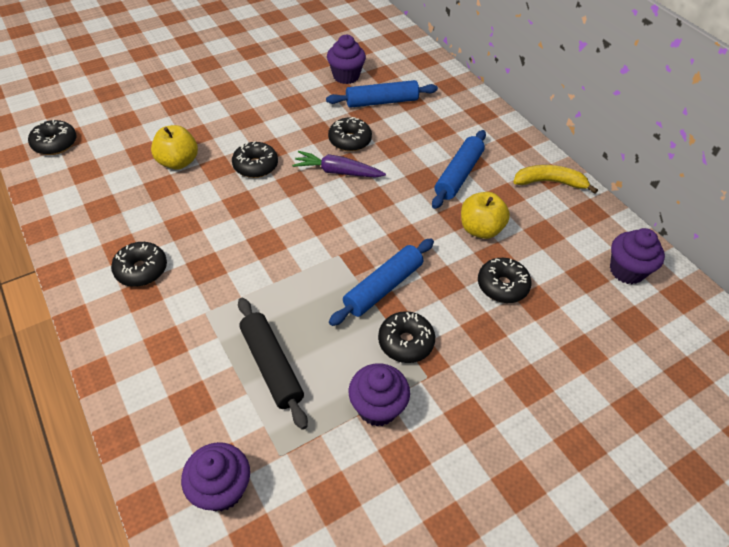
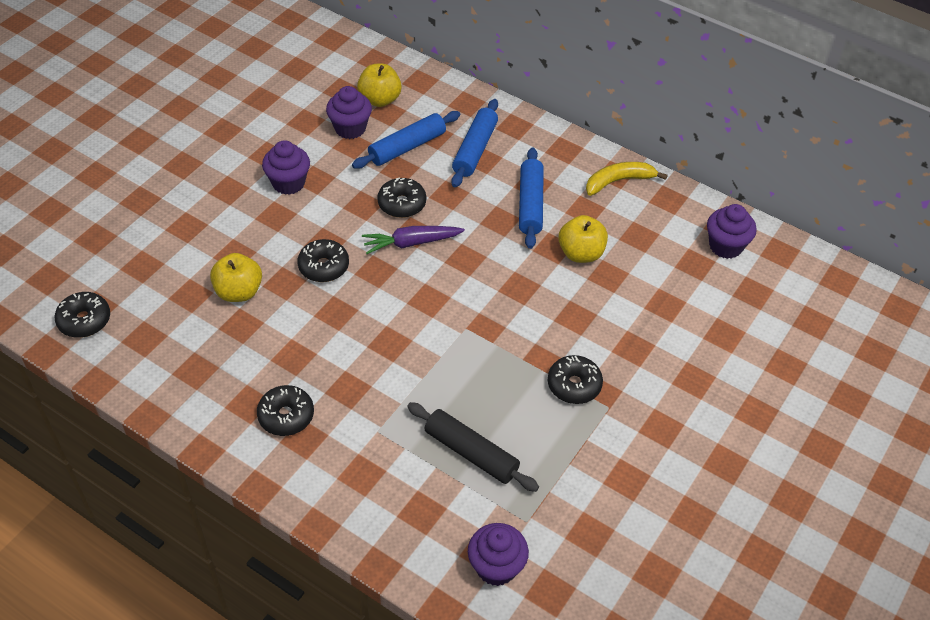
camera: 25 degrees left, 0 degrees up
blue rolling pin [329,238,434,326] -> blue rolling pin moved to [451,99,498,187]
purple cupcake [349,363,410,426] -> purple cupcake moved to [262,140,310,195]
black donut [478,258,531,303] -> none
none -> yellow apple [357,64,402,107]

